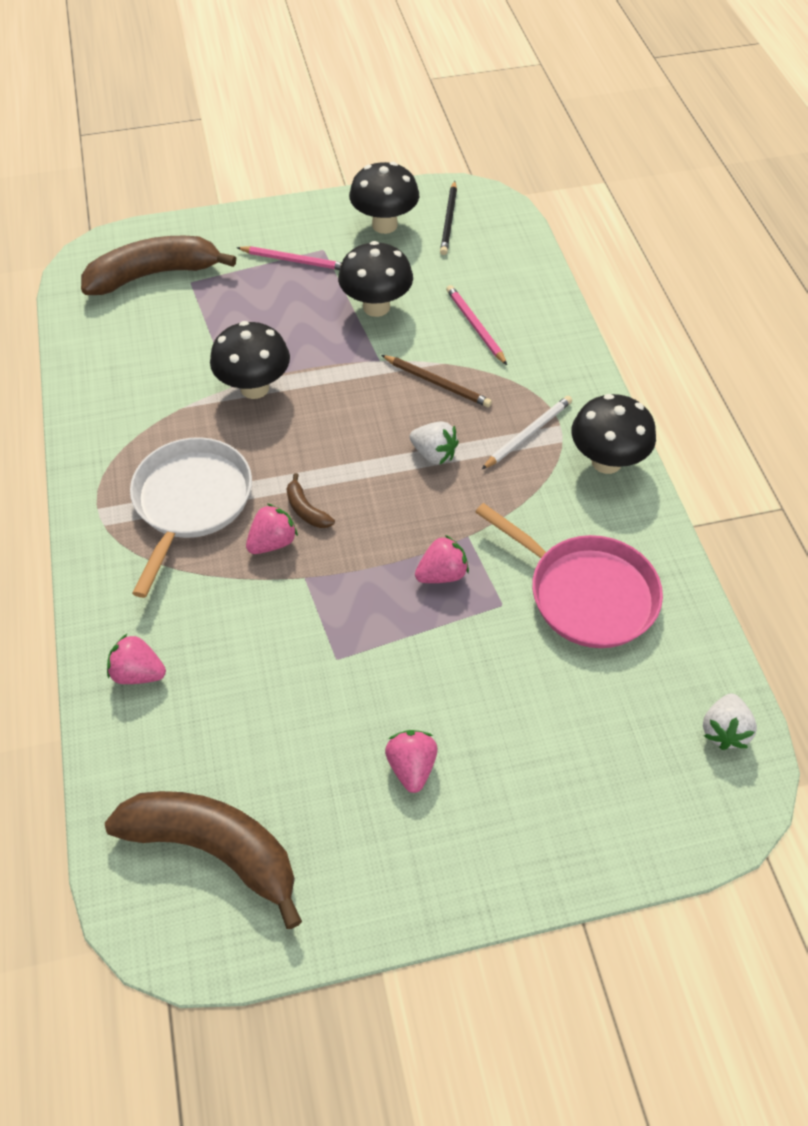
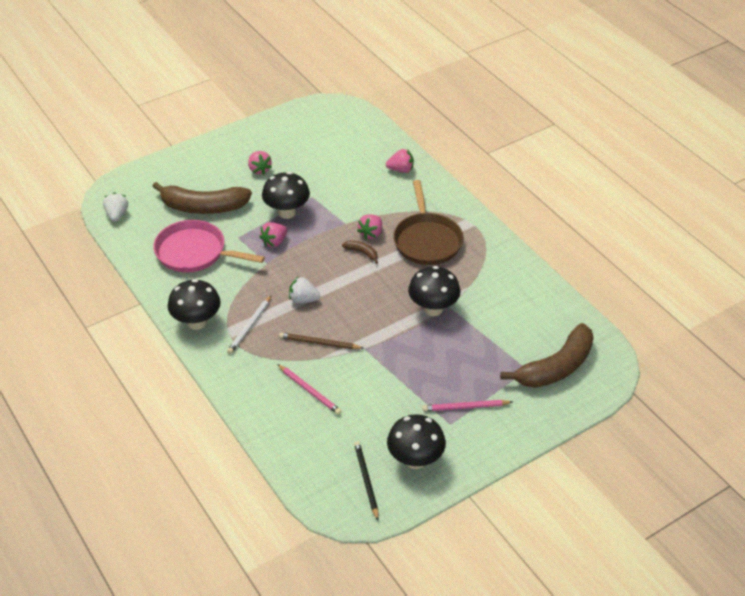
camera: 160 degrees right, 10 degrees down
brown banana [105,791,302,929] -> brown banana moved to [152,182,252,214]
white pan [130,437,252,598] -> brown pan [393,180,464,265]
black mushroom [338,241,413,317] -> black mushroom moved to [262,172,310,219]

